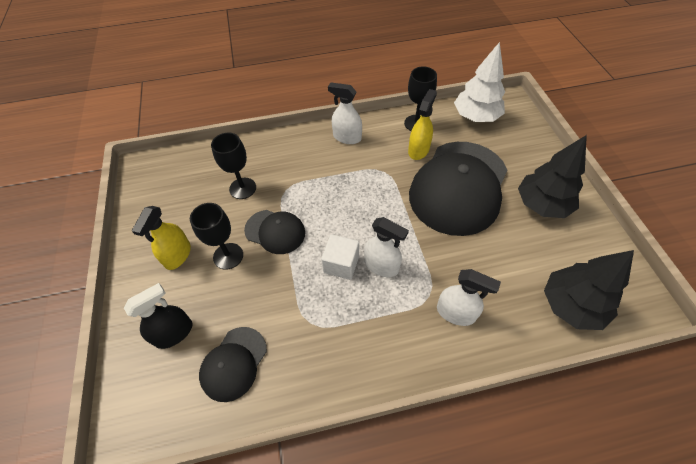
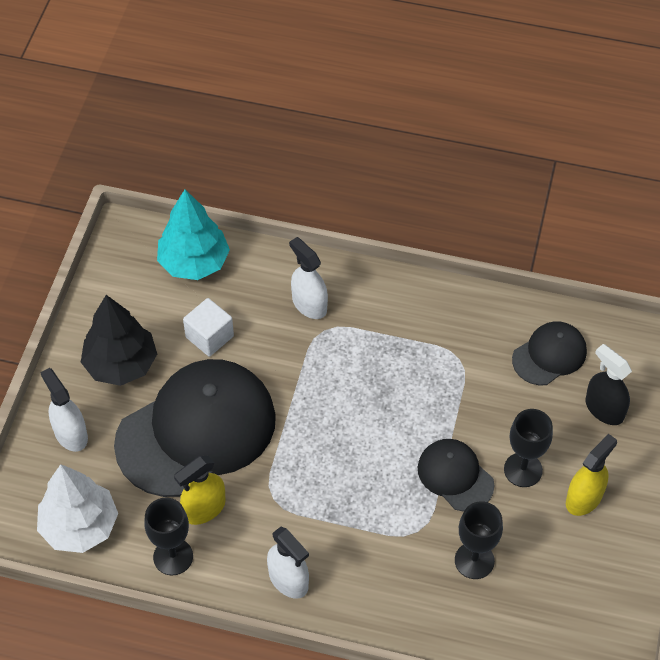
camera: 155 degrees left, 0 degrees up
black spray bottle [124,283,192,349] -> black spray bottle turned 60 degrees clockwise [586,344,632,425]
white cube [321,234,359,280] -> white cube moved to [183,298,234,357]
white spray bottle [364,217,409,277] -> white spray bottle moved to [40,368,88,452]
black tree [544,250,634,330] -> turquoise tree [157,189,230,280]

